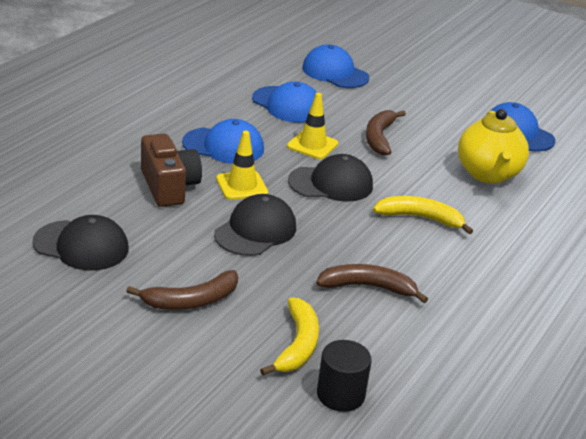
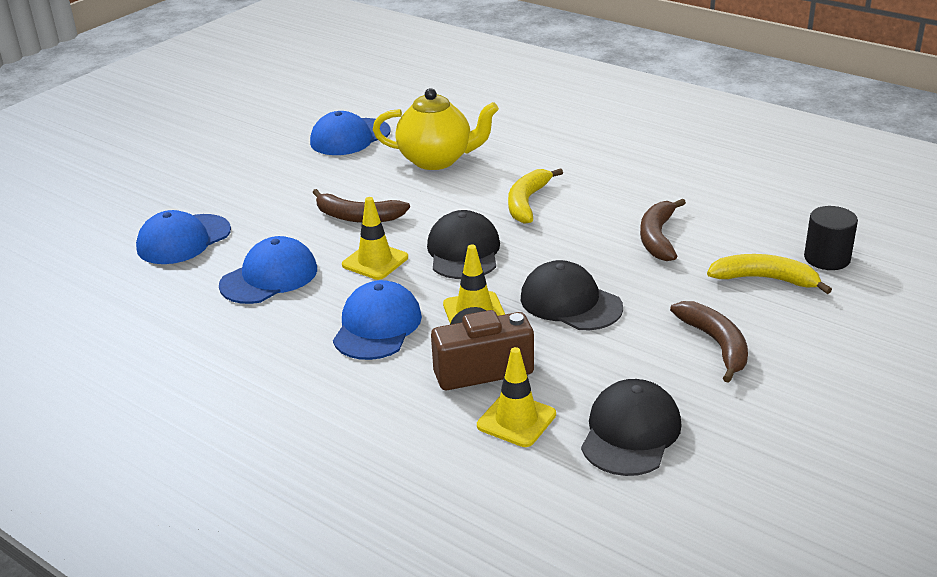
camera: 80 degrees left, 0 degrees up
none -> yellow traffic cone [477,347,556,447]

